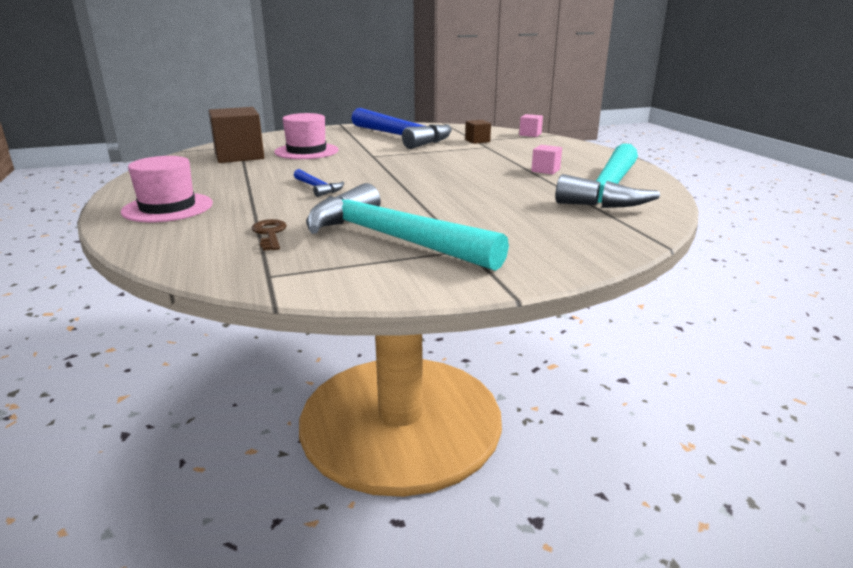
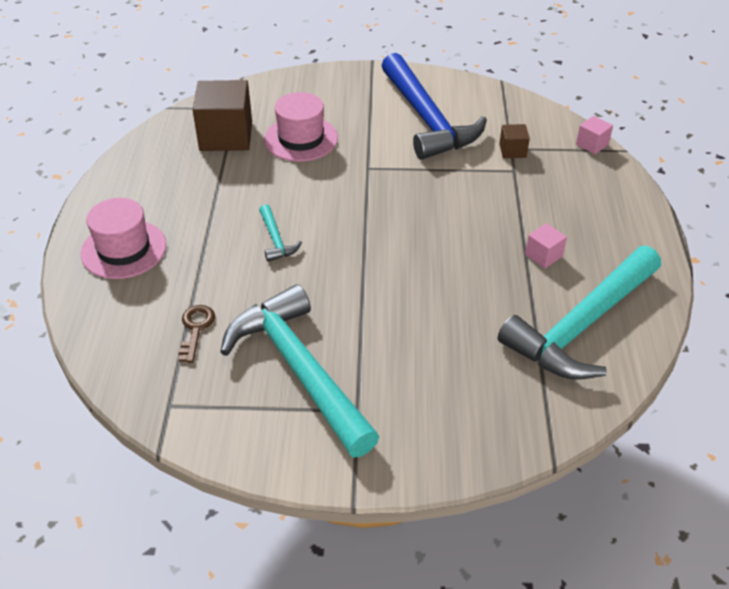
camera: 20 degrees right, 20 degrees up
blue hammer [294,169,344,197] -> turquoise hammer [259,204,302,262]

